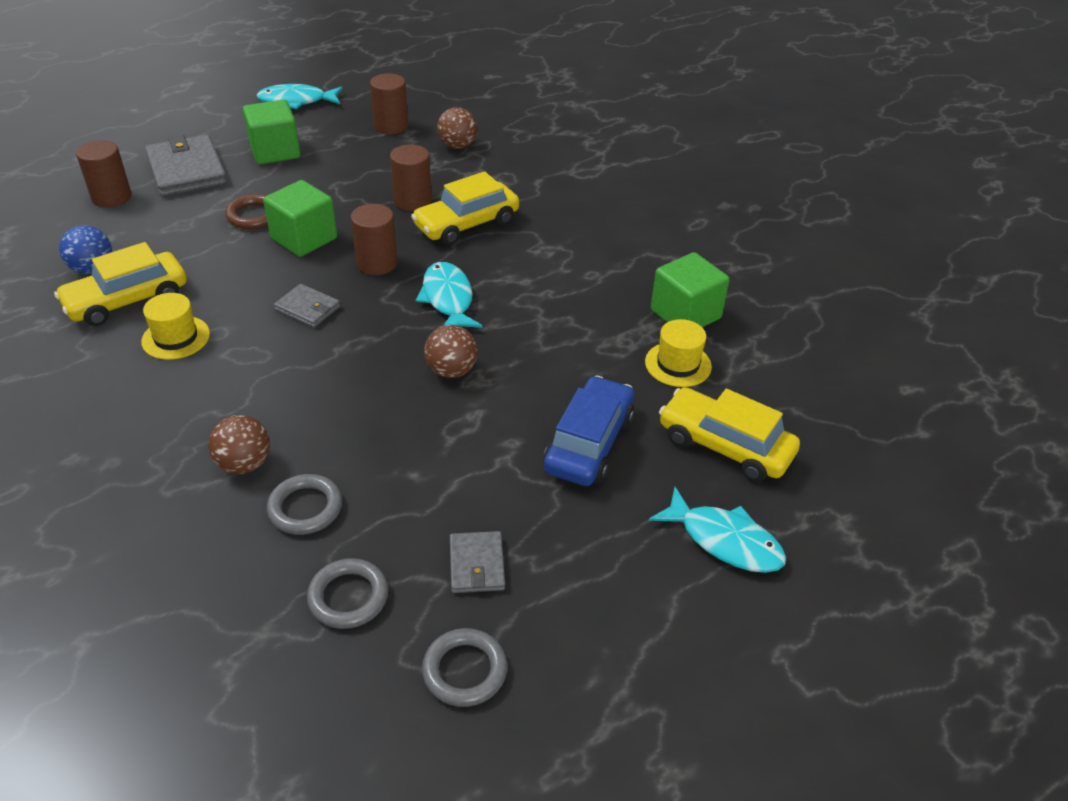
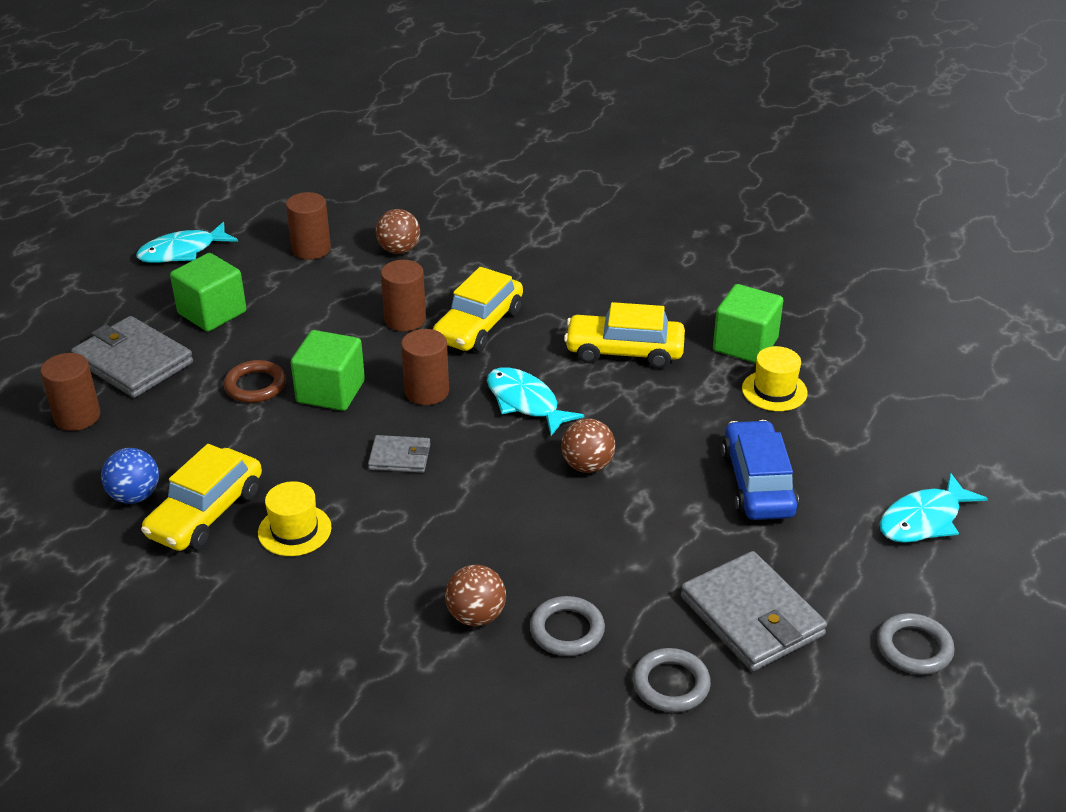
camera: 25 degrees left, 5 degrees down
grey ring [422,628,507,707] -> grey ring moved to [877,613,955,675]
grey wallet [450,531,505,593] -> grey wallet [681,551,827,672], size x1.87
turquoise fish [649,487,786,573] -> turquoise fish turned 135 degrees clockwise [880,473,988,543]
yellow car [659,387,800,482] -> yellow car moved to [564,302,685,369]

